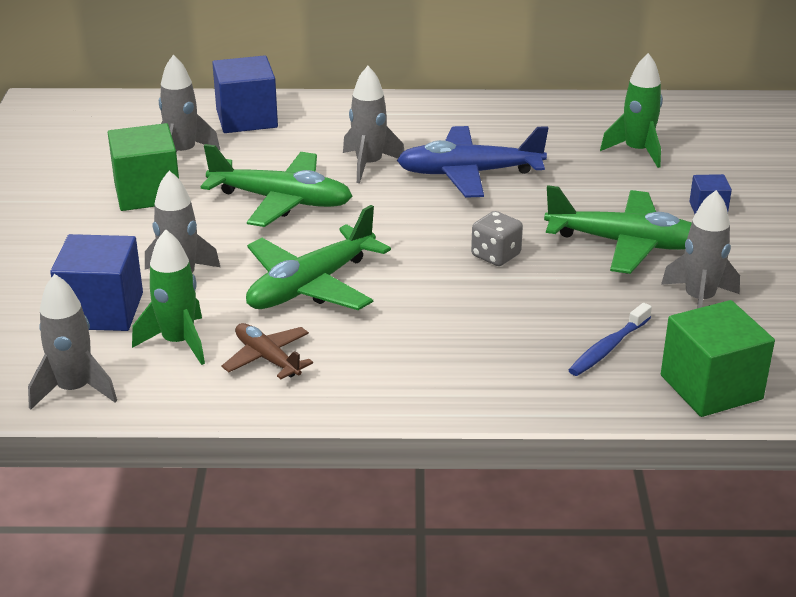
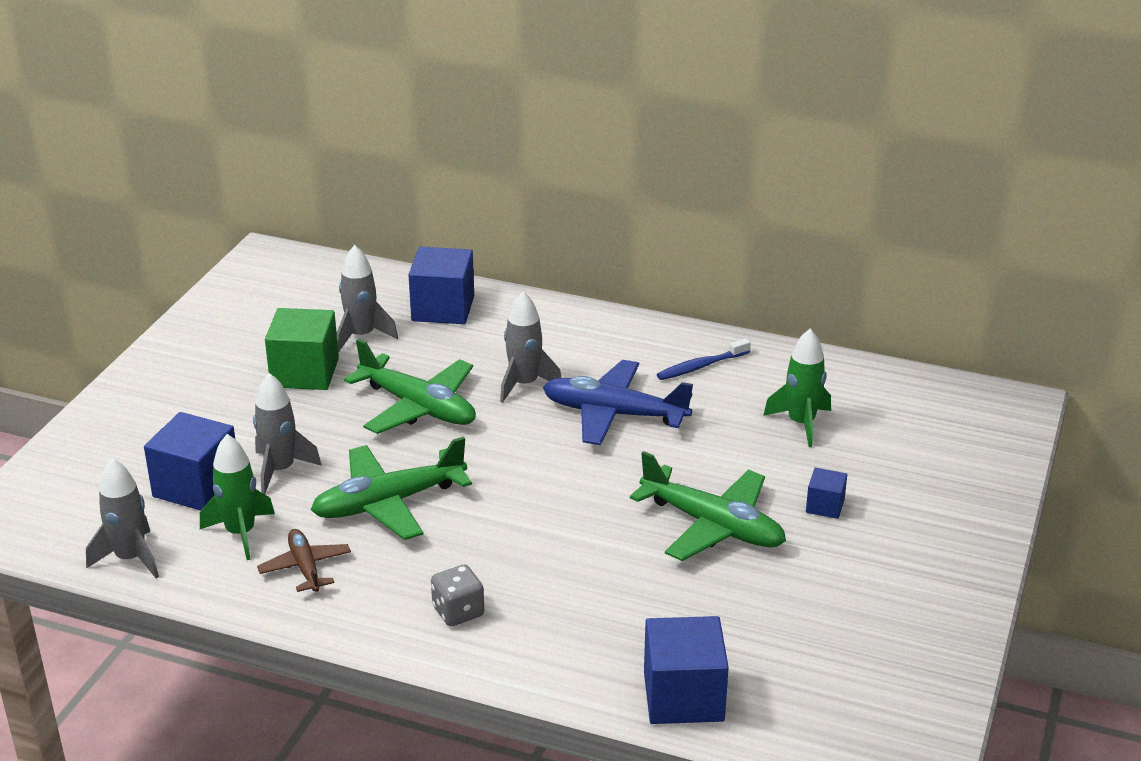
camera: 20 degrees right, 0 degrees up
grey dice [471,211,523,266] -> grey dice moved to [431,565,484,626]
blue toothbrush [569,303,652,376] -> blue toothbrush moved to [657,338,751,380]
grey rocket [661,190,740,309] -> none
green cube [661,300,775,417] -> blue cube [644,616,729,724]

